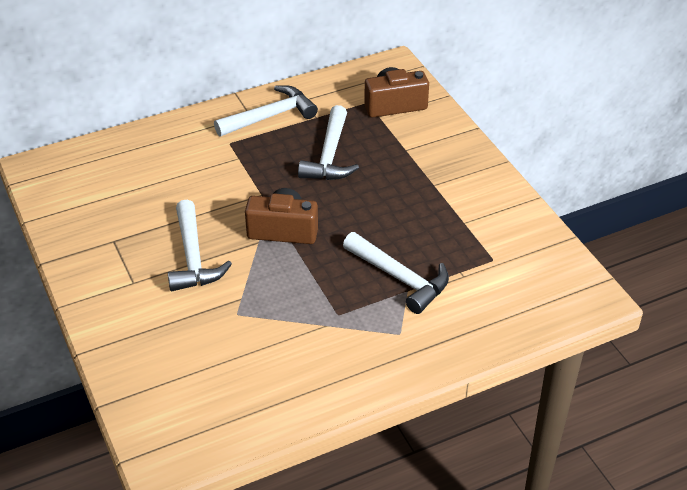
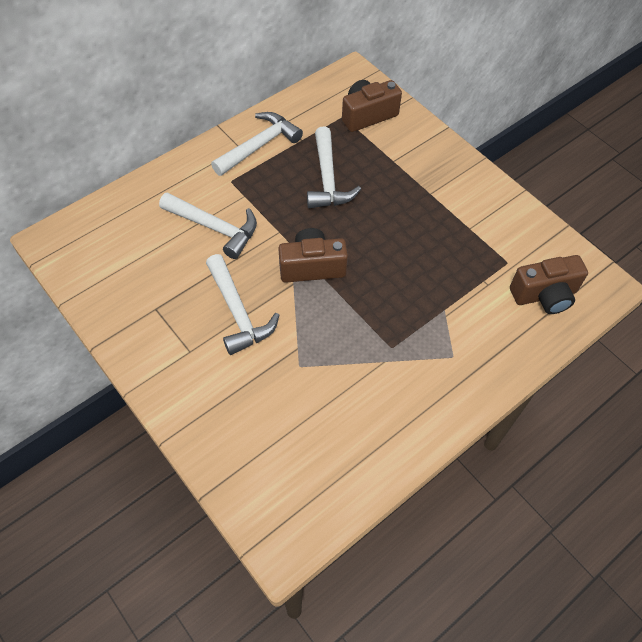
camera: 15 degrees left, 15 degrees up
white hammer [343,232,449,314] -> white hammer moved to [159,193,257,259]
none -> brown camera [510,255,588,314]

